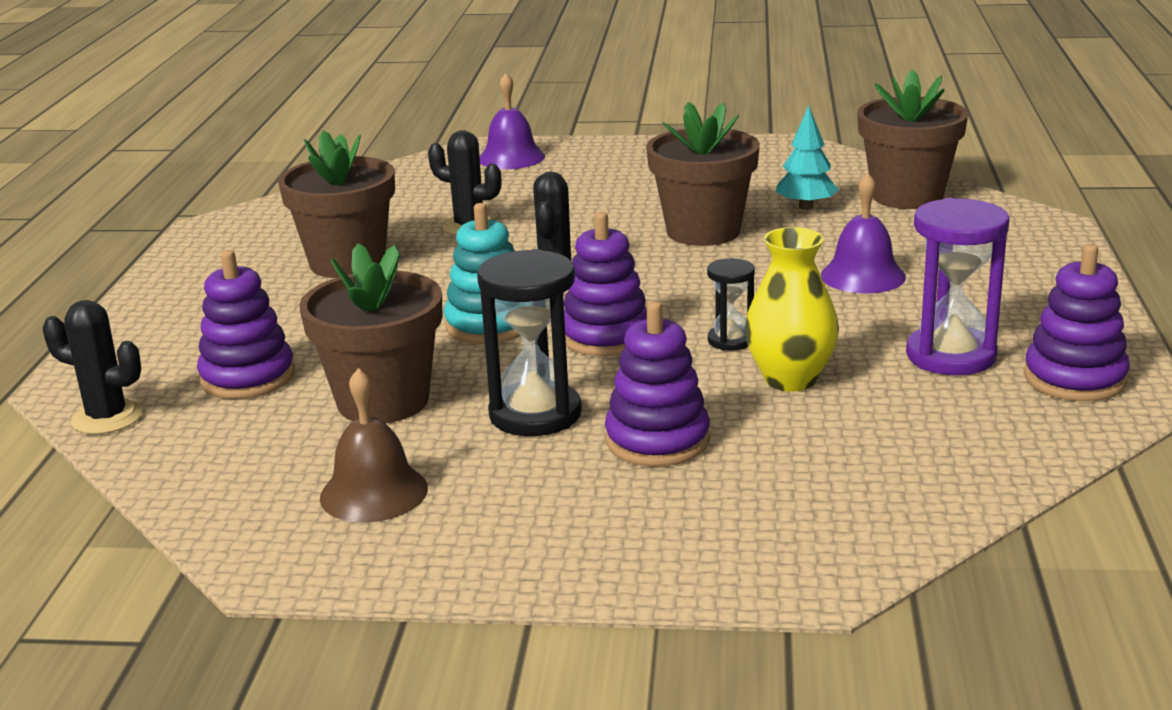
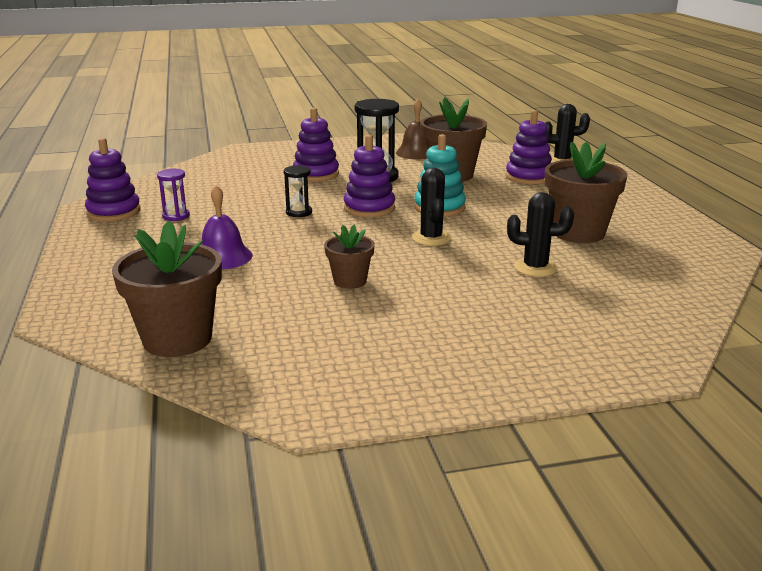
camera: 160 degrees right, 0 degrees up
purple bell [480,73,545,169] -> none
brown flower pot [646,102,760,246] -> brown flower pot [324,224,375,289], size x0.56
yellow vase [745,227,839,392] -> none
turquoise tree [776,106,839,210] -> none
purple hourglass [906,198,1010,375] -> purple hourglass [157,169,190,221], size x0.55

